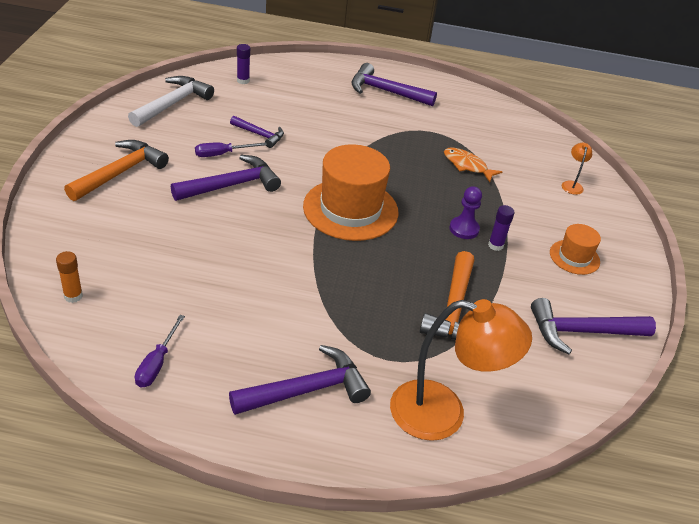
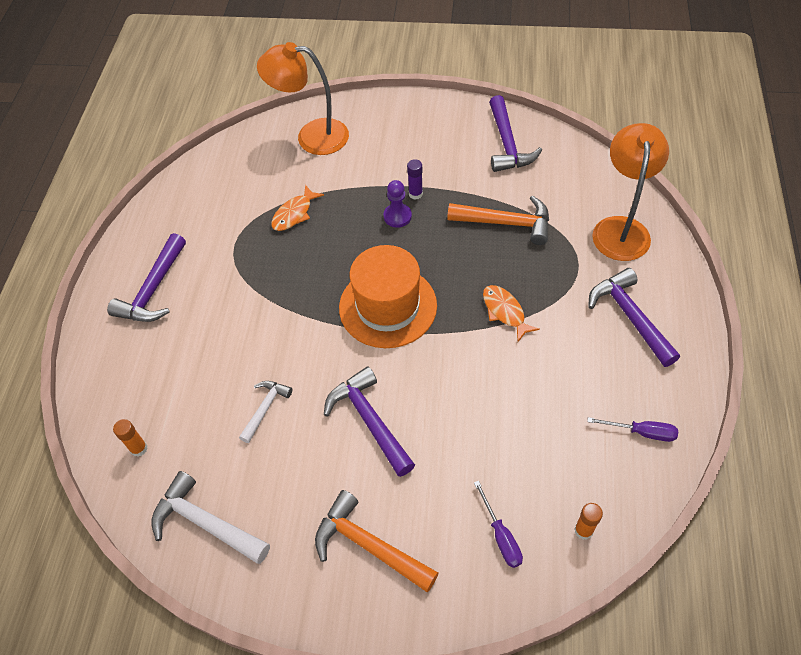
camera: 85 degrees left, 15 degrees up
purple screwdriver [195,142,267,157] -> purple screwdriver moved to [474,481,523,568]
purple hammer [230,116,284,148] -> white hammer [239,381,293,443]
purple glue stick [237,44,250,84] -> orange glue stick [113,419,148,457]
orange hat [550,224,601,275] -> none
orange lamp [562,143,592,195] -> orange lamp [257,42,349,155], size x2.43
none -> orange fish [483,285,540,342]

